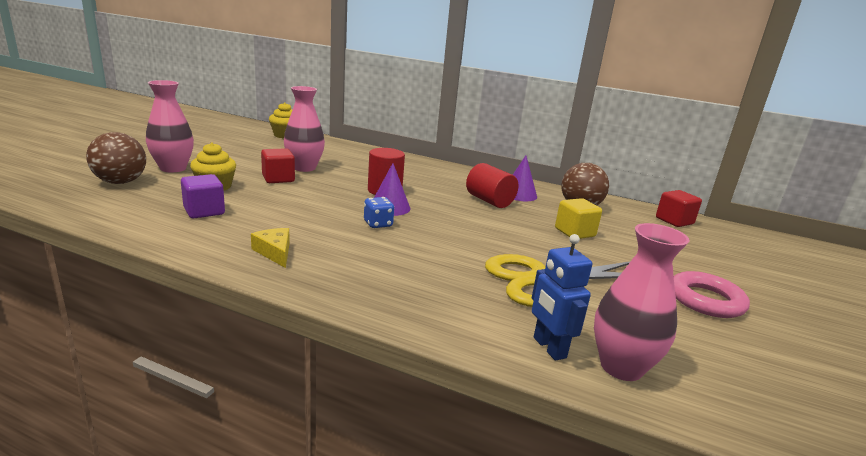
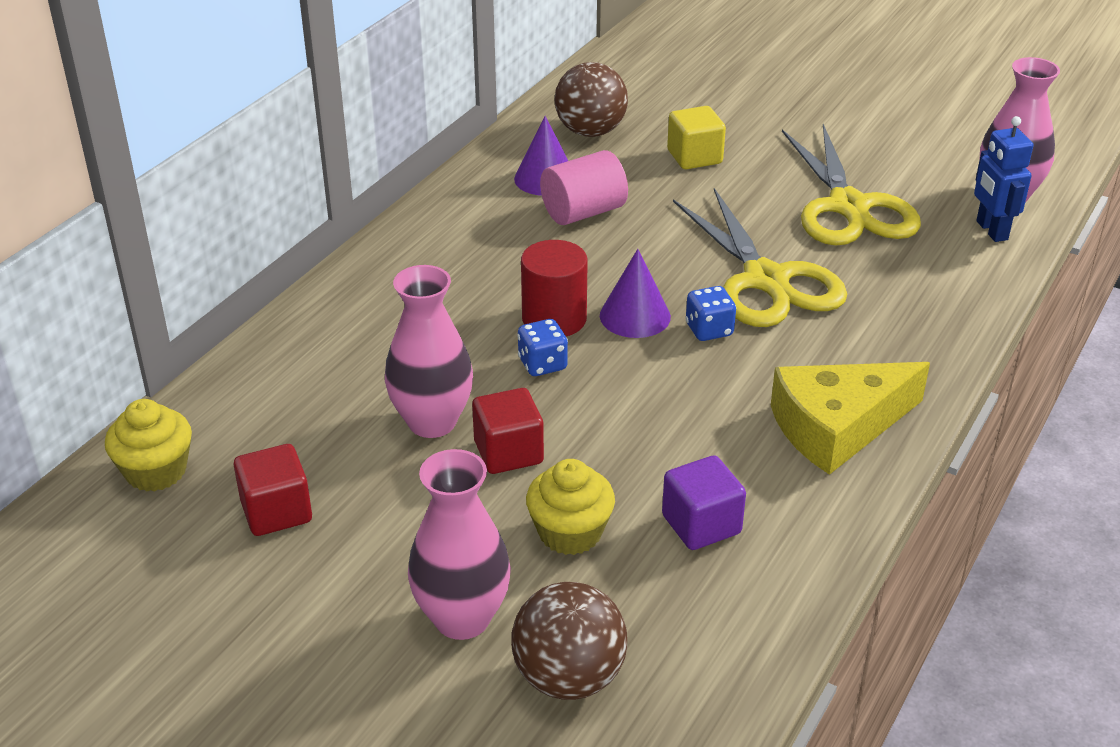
camera: 80 degrees left, 15 degrees up
yellow cheese [251,228,290,268] -> yellow cheese [771,362,930,475], size x1.93
red cylinder [466,163,518,208] -> pink cylinder [540,150,628,225]
blue robot [532,234,592,361] -> blue robot turned 90 degrees clockwise [974,116,1033,242]
red cube [656,190,702,227] -> red cube moved to [234,444,312,536]
pink ring [674,271,750,318] -> none
none -> blue dice [517,319,568,376]
none -> yellow scissors [673,188,847,327]

